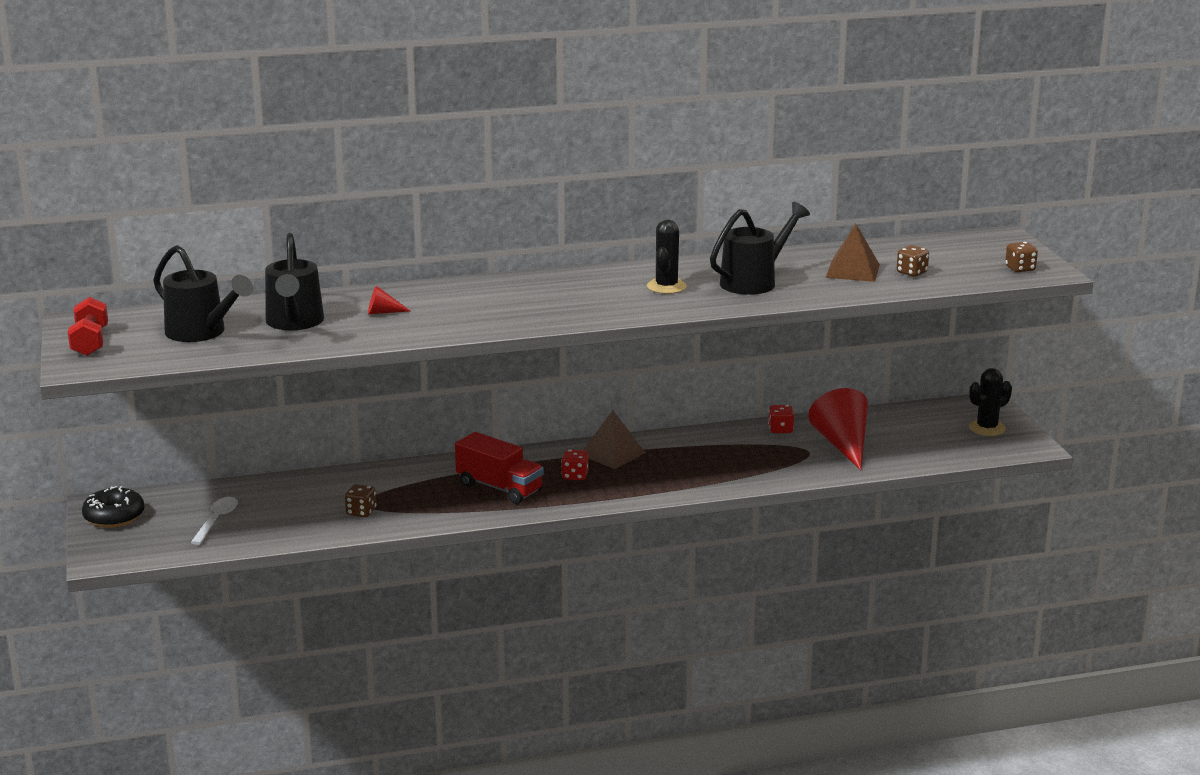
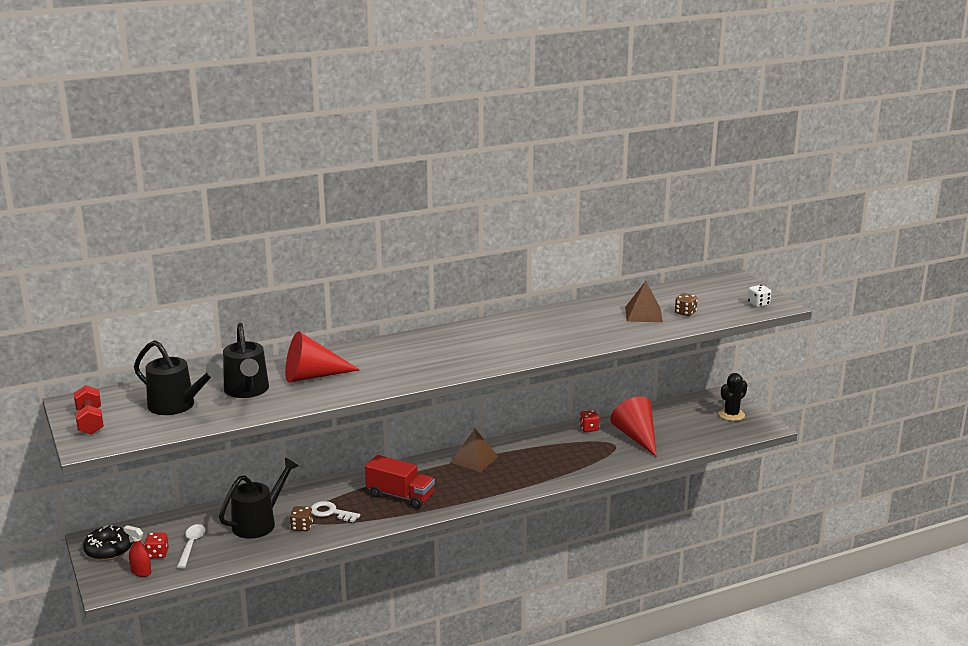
camera: 10 degrees left, 0 degrees up
red cone [368,286,410,314] -> red cone [285,331,360,383], size x2.27
red dice [561,449,589,480] -> red dice moved to [144,532,169,558]
black cactus [647,220,687,294] -> none
black watering can [710,202,810,295] -> black watering can moved to [219,458,299,539]
brown dice [1005,242,1038,272] -> white dice [748,285,771,307]
none -> red spray bottle [123,525,151,577]
none -> white key [311,501,360,523]

